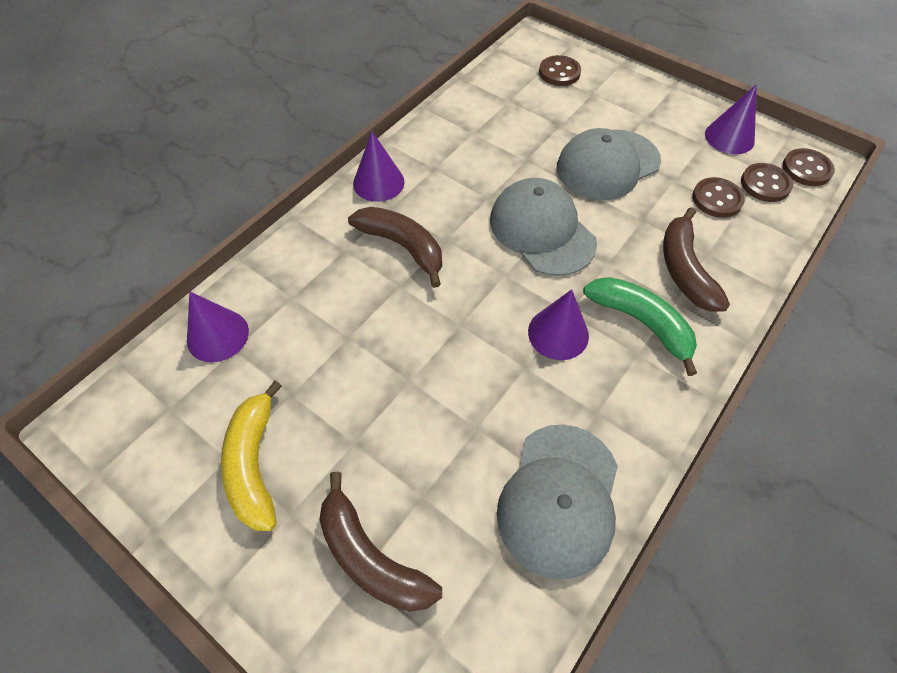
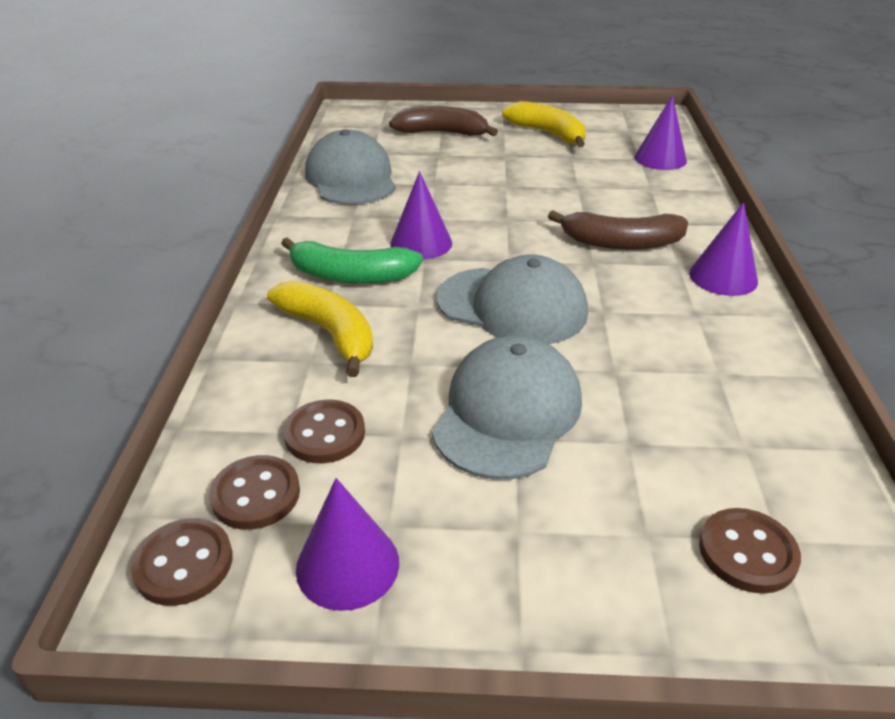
camera: 145 degrees right, 20 degrees down
brown banana [663,207,730,312] -> yellow banana [267,281,373,377]

